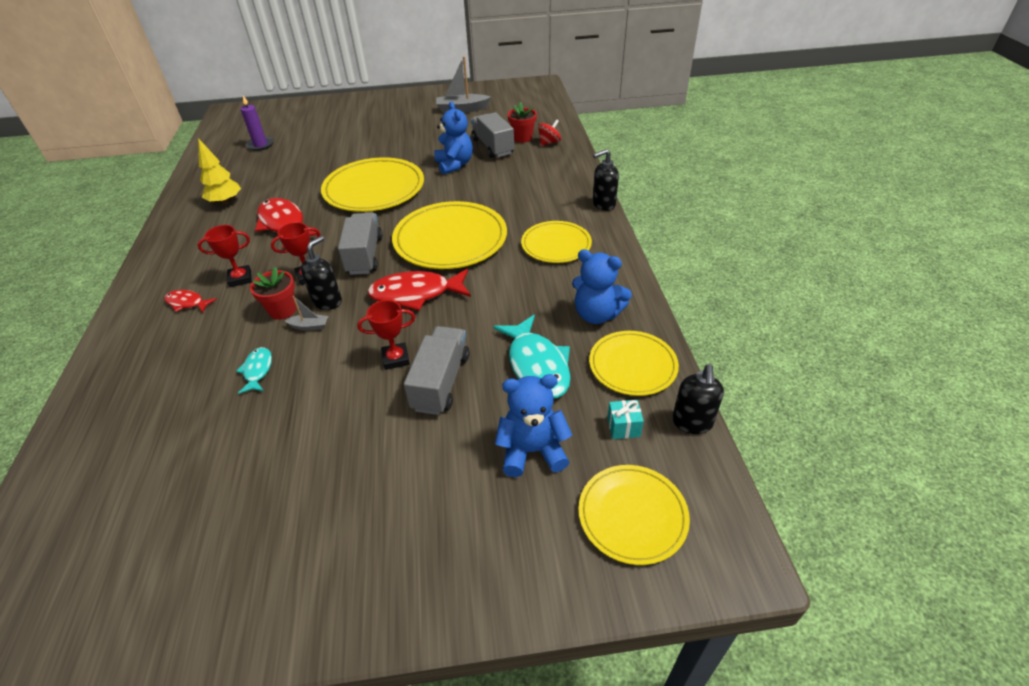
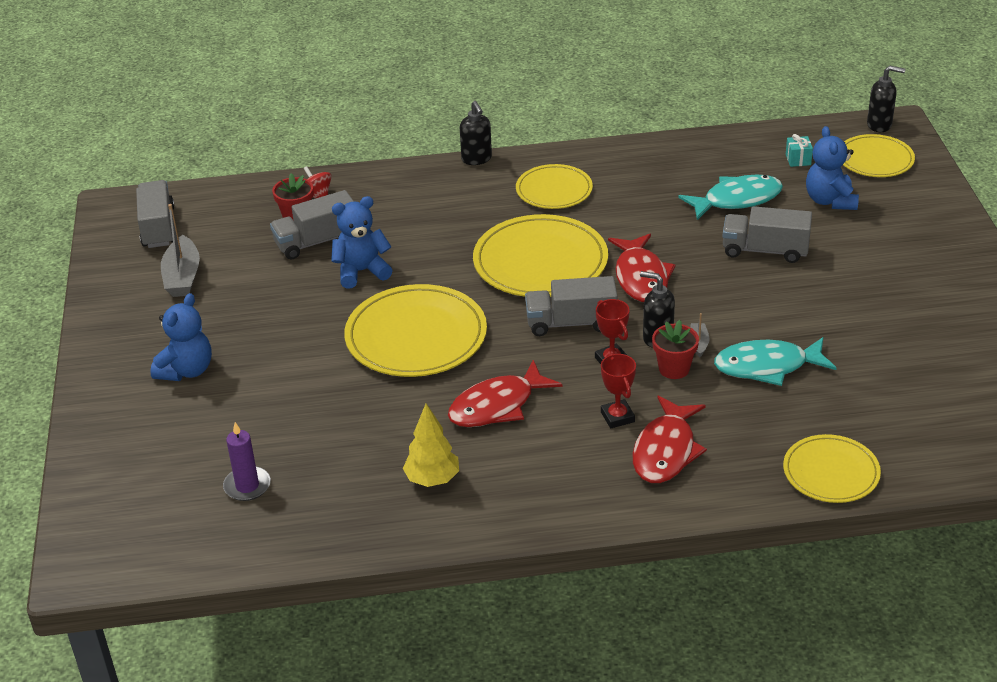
camera: 90 degrees left, 5 degrees down
red fish [165,290,217,313] -> red fish [633,396,707,483], size x1.91
turquoise fish [236,347,272,394] -> turquoise fish [714,337,837,386], size x1.91
red trophy [357,300,415,370] -> none
blue teddy bear [572,249,632,324] -> blue teddy bear moved to [150,293,212,381]
yellow plate [589,331,679,396] -> yellow plate moved to [783,434,881,503]
black soap dispenser [672,364,724,434] -> black soap dispenser moved to [867,66,905,132]
none -> grey truck [136,180,174,248]

